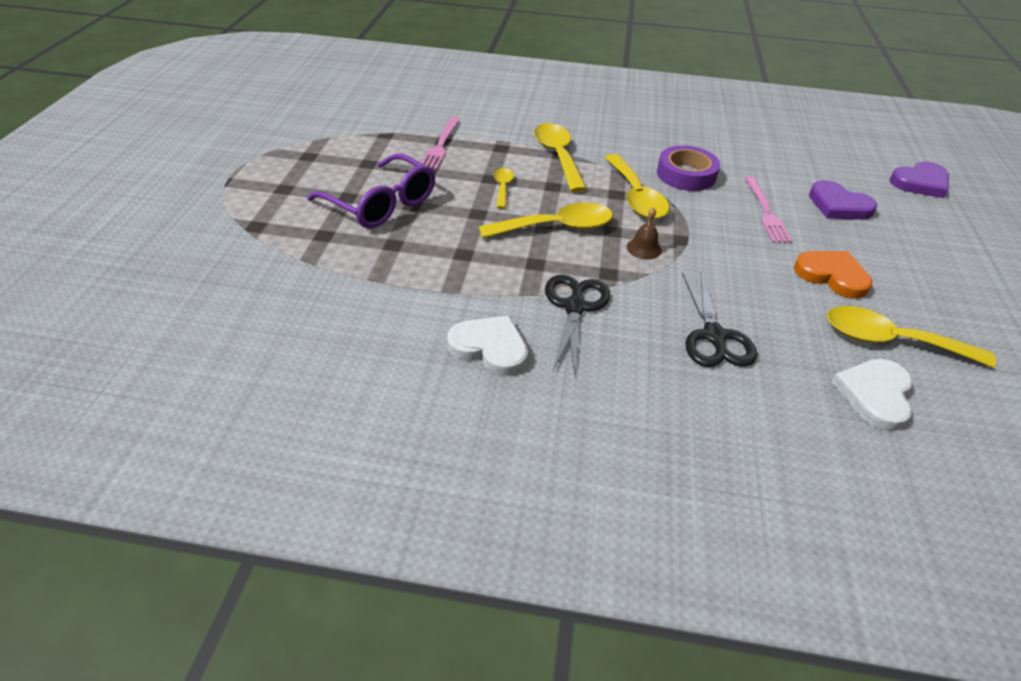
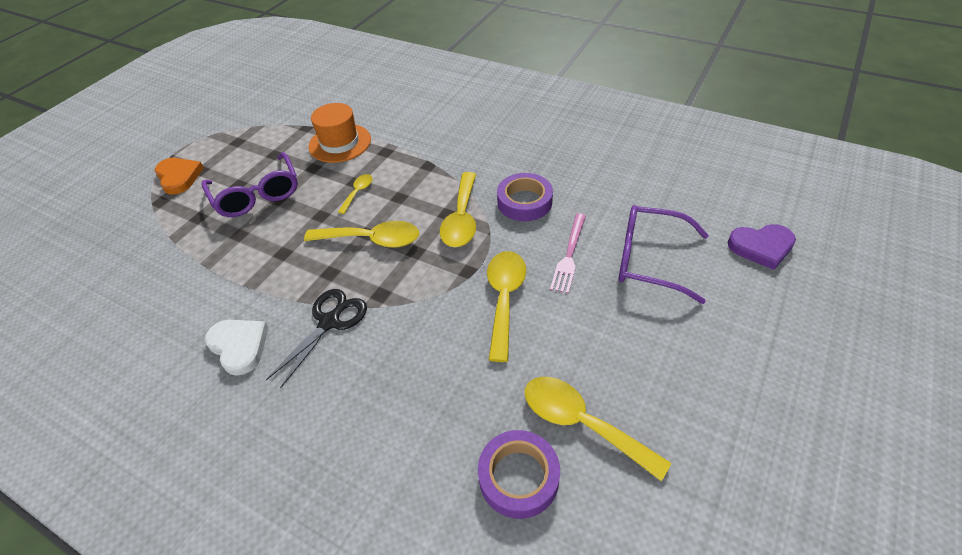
camera: 25 degrees right, 5 degrees up
pink fork [421,117,460,170] -> orange hat [308,103,371,163]
yellow spoon [534,123,587,192] -> yellow spoon moved to [487,251,526,362]
brown bell [627,207,662,259] -> none
black scissors [682,272,757,367] -> none
orange heart [794,251,873,299] -> orange heart moved to [155,158,204,195]
purple heart [809,180,877,220] -> purple glasses [618,205,709,304]
white heart [832,359,913,431] -> purple tape [478,430,560,519]

